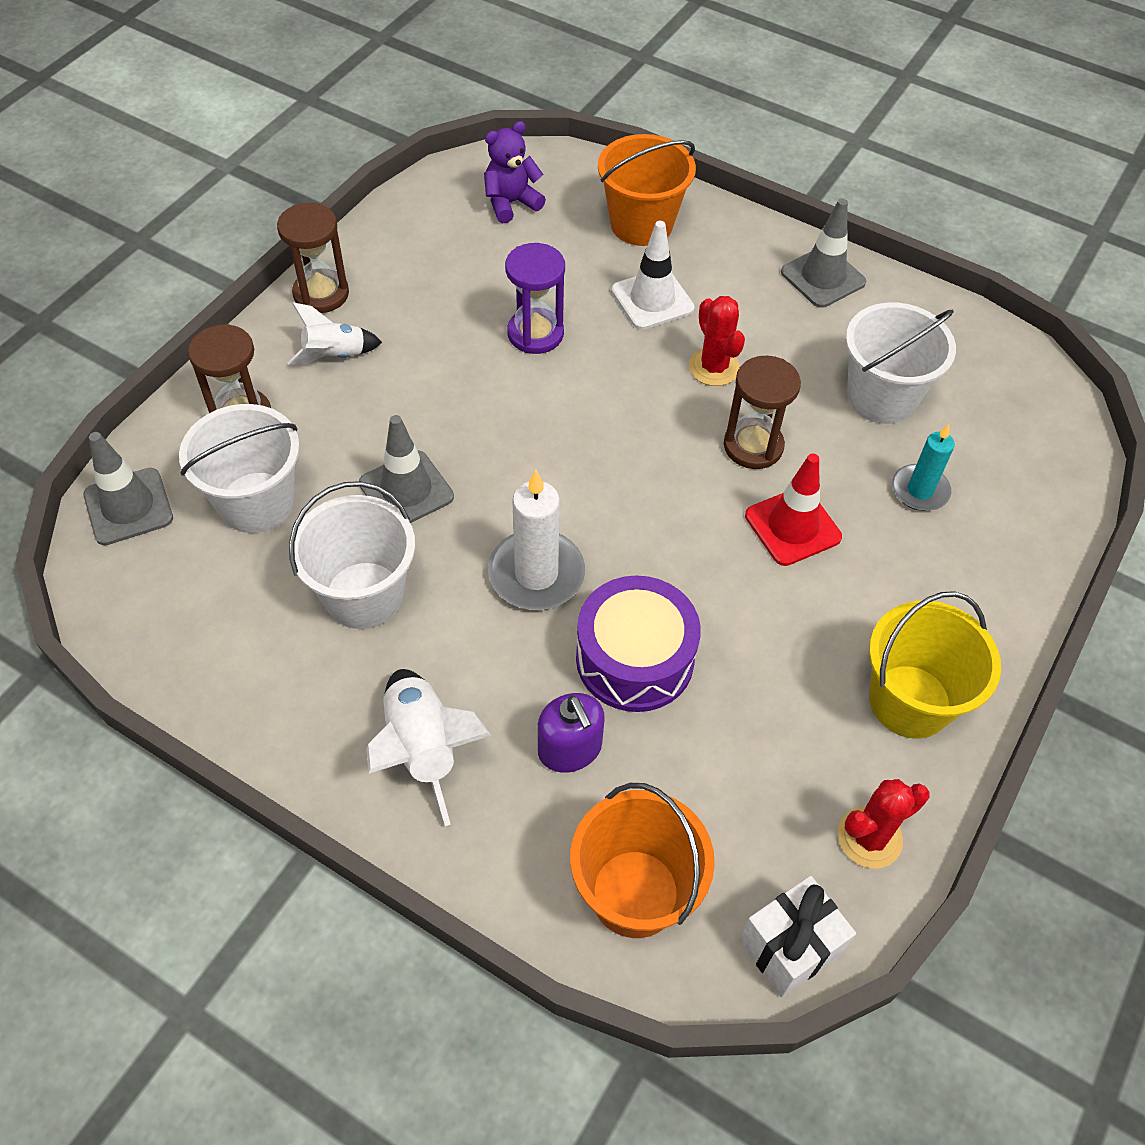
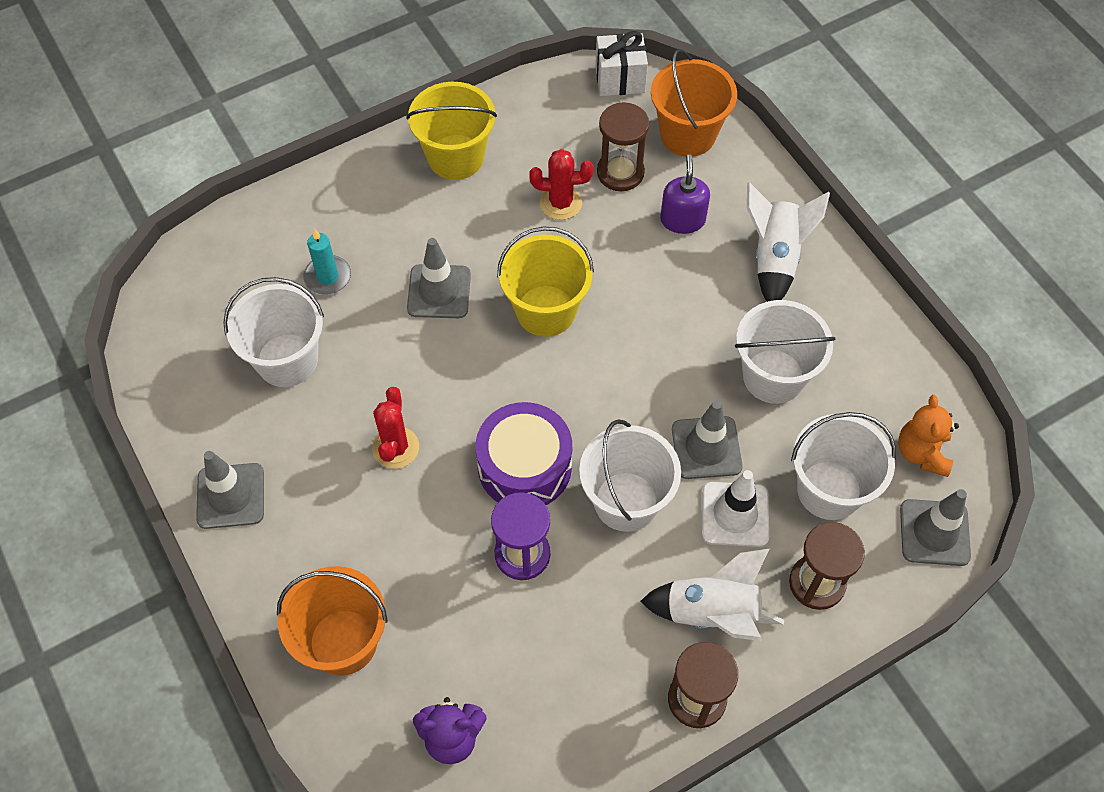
camera: 150 degrees left, 5 degrees up
white rocket [288,302,382,365] -> white rocket [641,549,784,641], size x1.51
white candle [488,470,585,610] -> none
purple drum [576,575,701,712] -> purple drum moved to [476,402,572,505]
white traffic cone [611,221,695,330] -> white traffic cone moved to [702,470,769,547]
brown hourglass [724,356,801,469] -> brown hourglass moved to [597,102,649,191]
red traffic cone [745,454,842,566] -> grey traffic cone [407,238,471,318]
red cactus [838,779,929,869] -> red cactus moved to [529,149,593,220]
none -> yellow bucket [497,227,594,337]
none -> white bucket [579,420,681,532]
none -> orange teddy bear [898,395,959,477]

